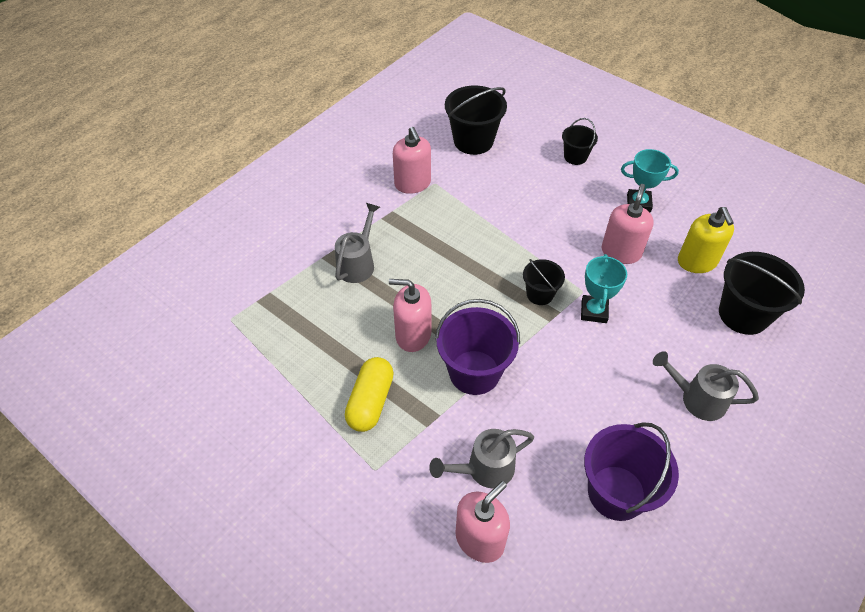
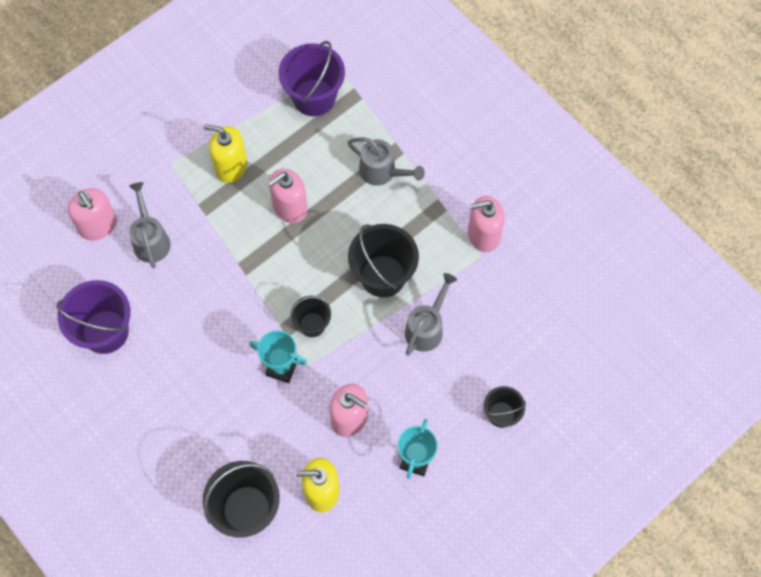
camera: 100 degrees right, 15 degrees up
yellow capsule [345,357,394,432] -> yellow soap dispenser [203,124,247,183]
pink soap dispenser [389,279,431,352] -> pink soap dispenser turned 150 degrees counterclockwise [268,169,308,223]
purple bucket [435,299,520,395] -> purple bucket moved to [278,41,345,116]
black bucket [445,85,507,155] -> black bucket moved to [348,224,419,297]
grey watering can [653,351,759,421] -> grey watering can moved to [405,273,457,356]

